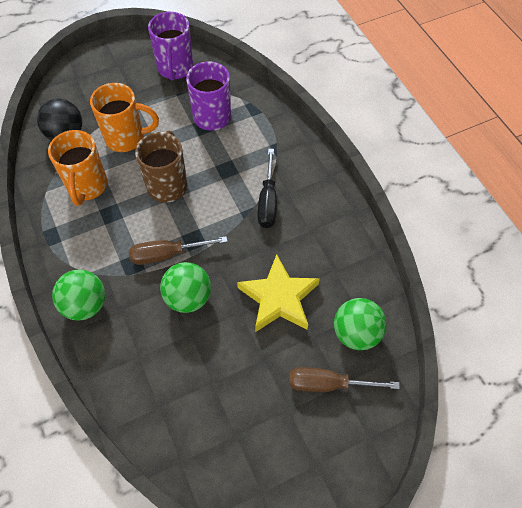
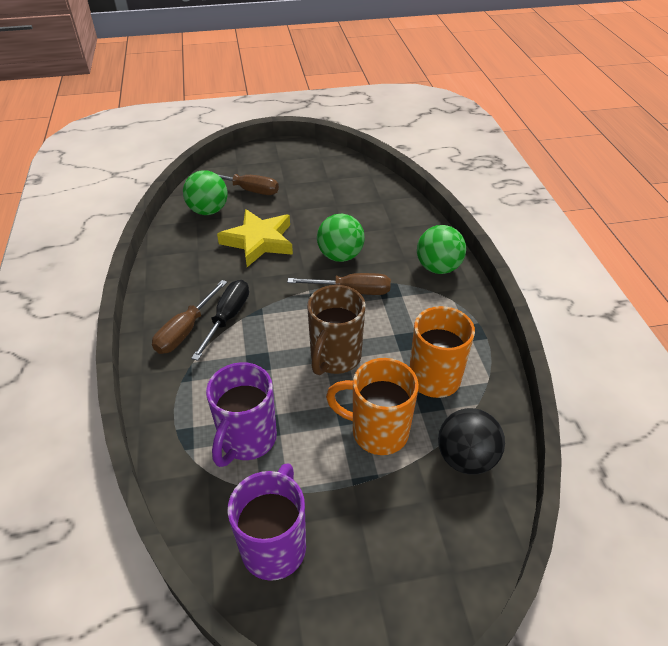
camera: 165 degrees left, 15 degrees down
none -> brown screwdriver [152,280,228,354]

